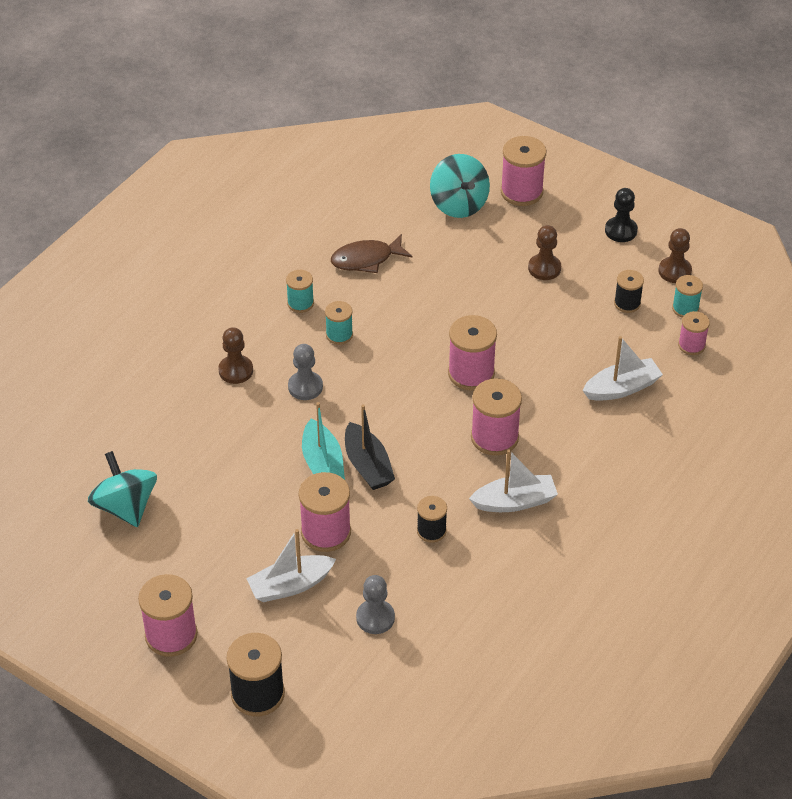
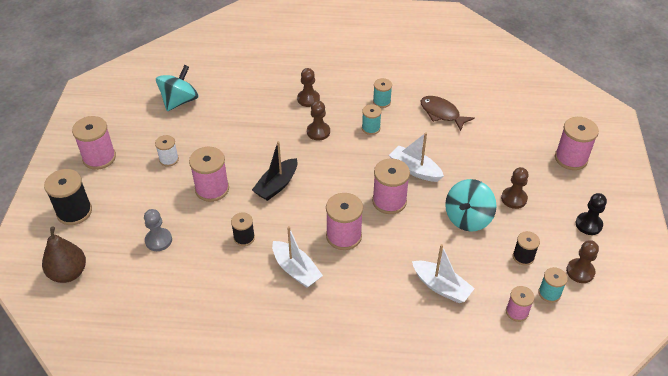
camera: 60 degrees right, 0 degrees up
white boat [246,529,336,602] -> white boat moved to [389,132,444,182]
grey pawn [288,344,323,400] -> brown pawn [307,101,330,140]
turquoise boat [302,402,345,480] -> none
turquoise spinning top [430,154,490,218] -> turquoise spinning top moved to [445,179,497,232]
none -> brown pear [42,227,86,283]
none -> white spool [155,135,179,167]

